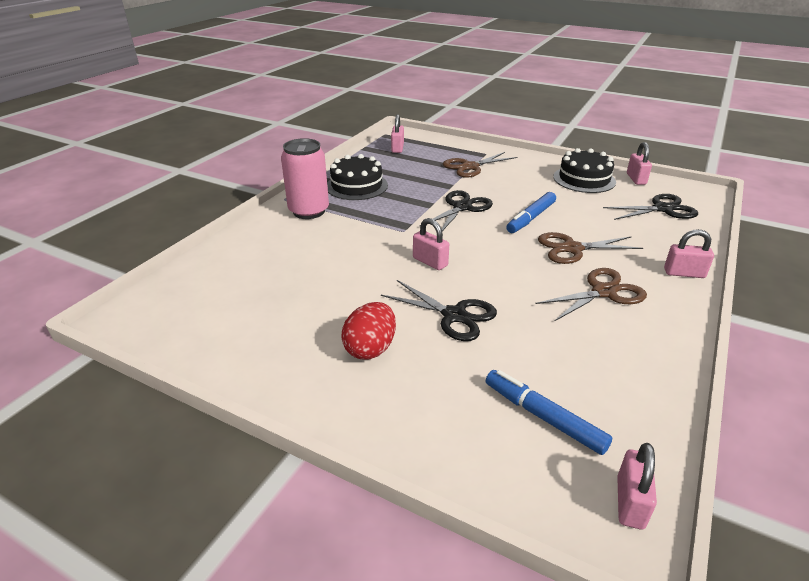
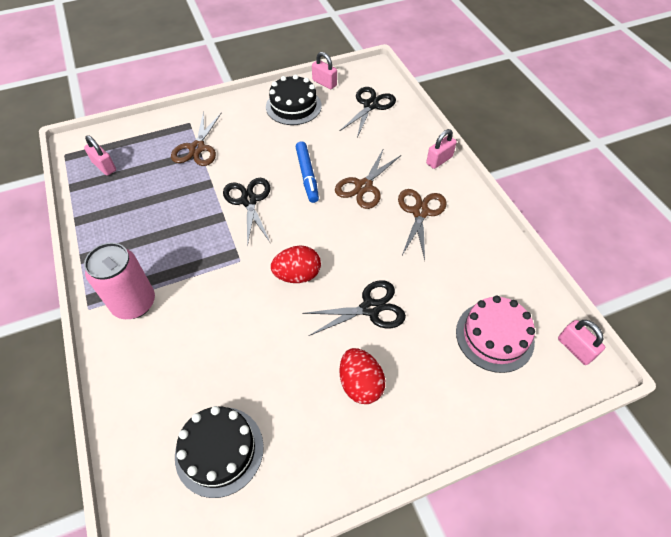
camera: 50 degrees left, 20 degrees up
black cake [327,154,388,200] -> black cake moved to [175,406,264,498]
pink padlock [413,218,449,270] -> red egg [271,246,321,283]
blue marker [486,370,612,455] -> pink cake [456,296,535,373]

